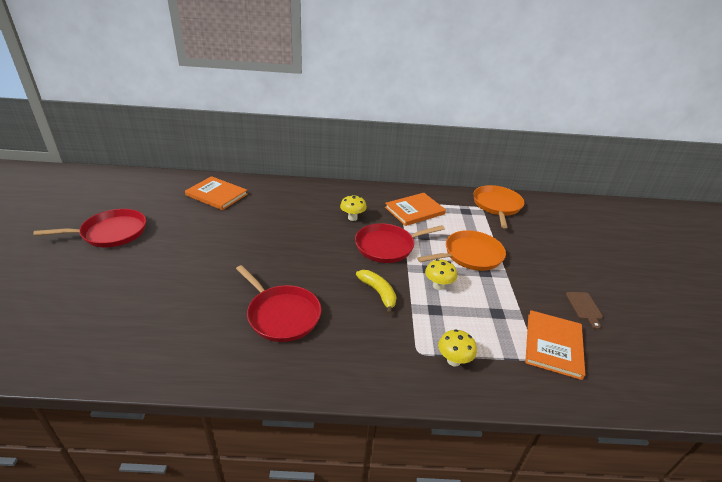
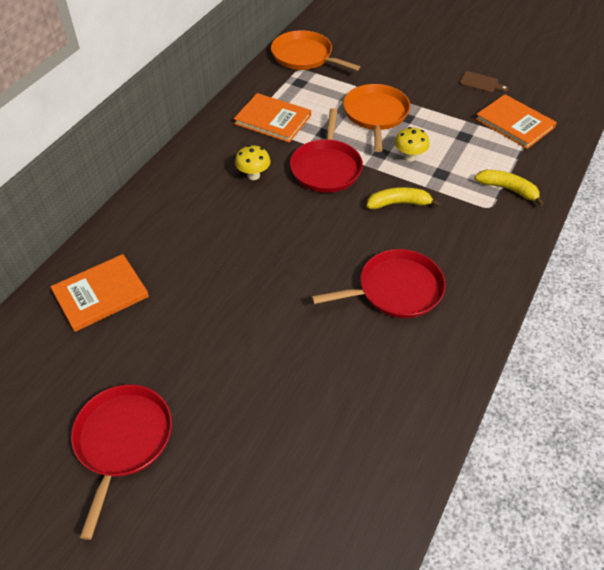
camera: 60 degrees left, 15 degrees up
orange book [385,193,446,226] -> orange book turned 60 degrees counterclockwise [234,93,311,143]
yellow mushroom [438,329,477,367] -> yellow banana [475,170,544,206]

